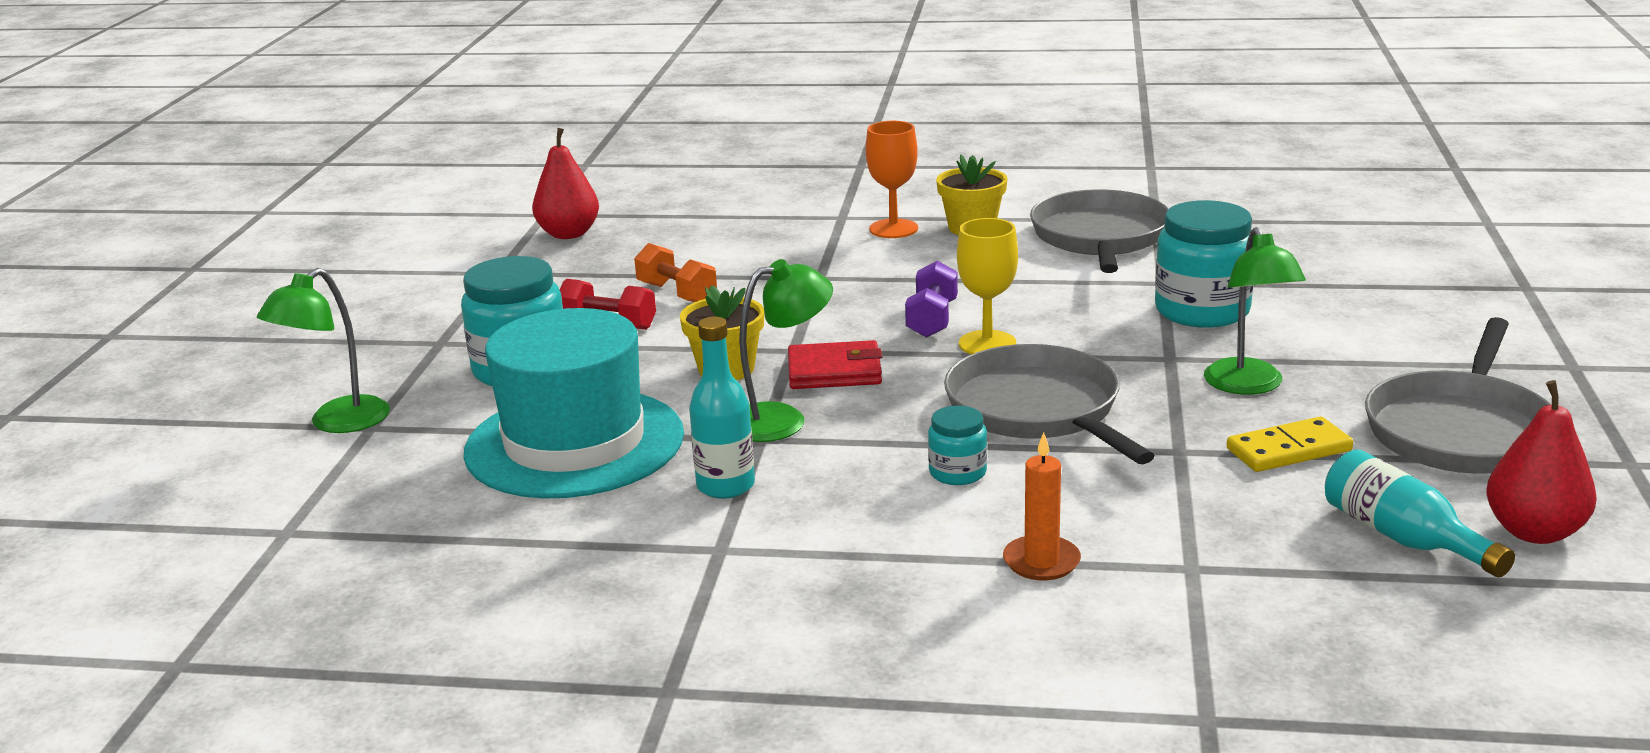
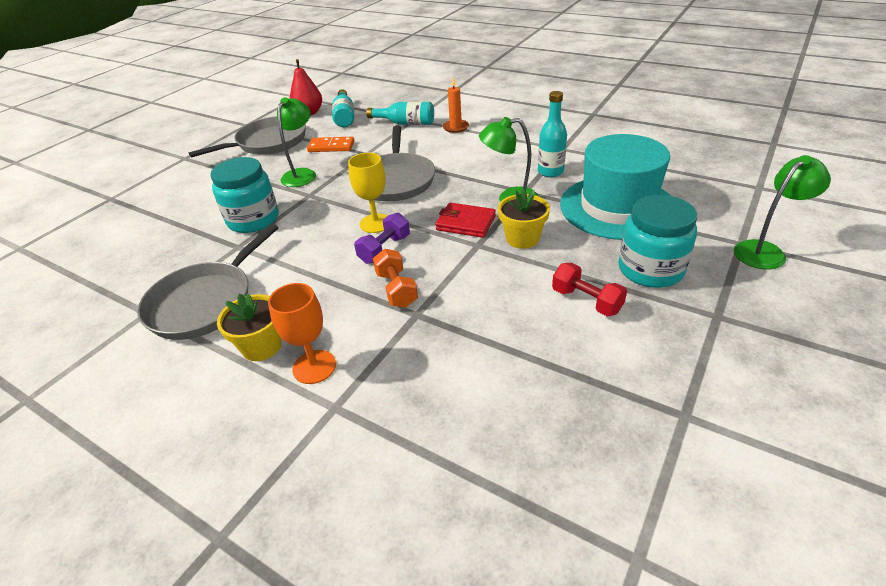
camera: 155 degrees left, 15 degrees up
red pear [532,128,599,239] -> none
orange dumbbell [634,243,717,302] -> orange dumbbell moved to [373,249,418,307]
turquoise jar [928,405,987,485] -> none
yellow domino [1227,417,1353,472] -> orange domino [307,137,355,152]
none -> turquoise bottle [366,101,434,125]

